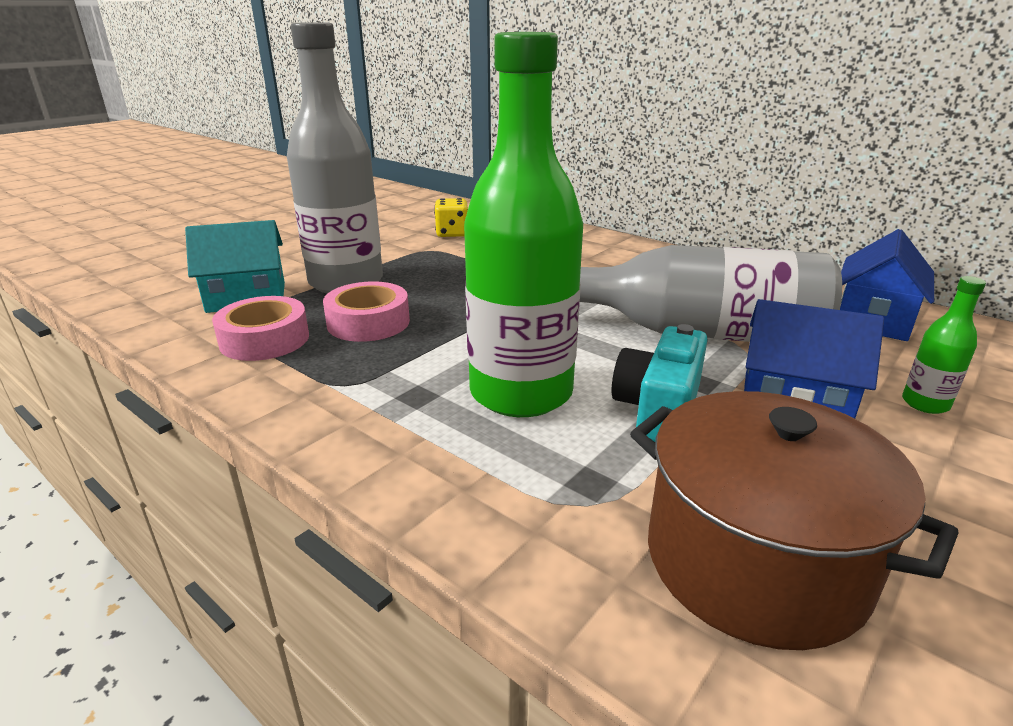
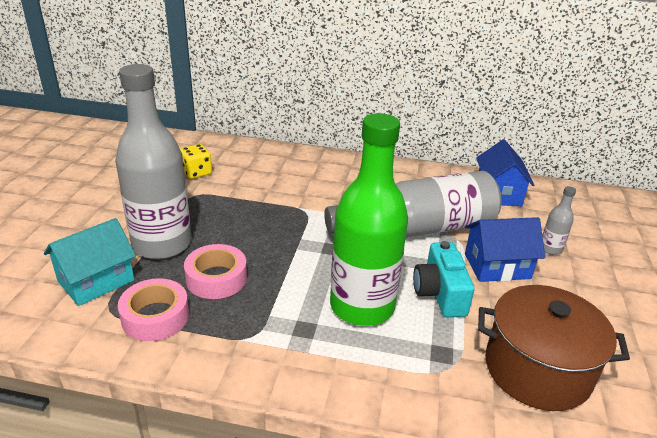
camera: 30 degrees left, 5 degrees up
green bottle [902,276,986,414] -> grey bottle [542,186,576,255]

